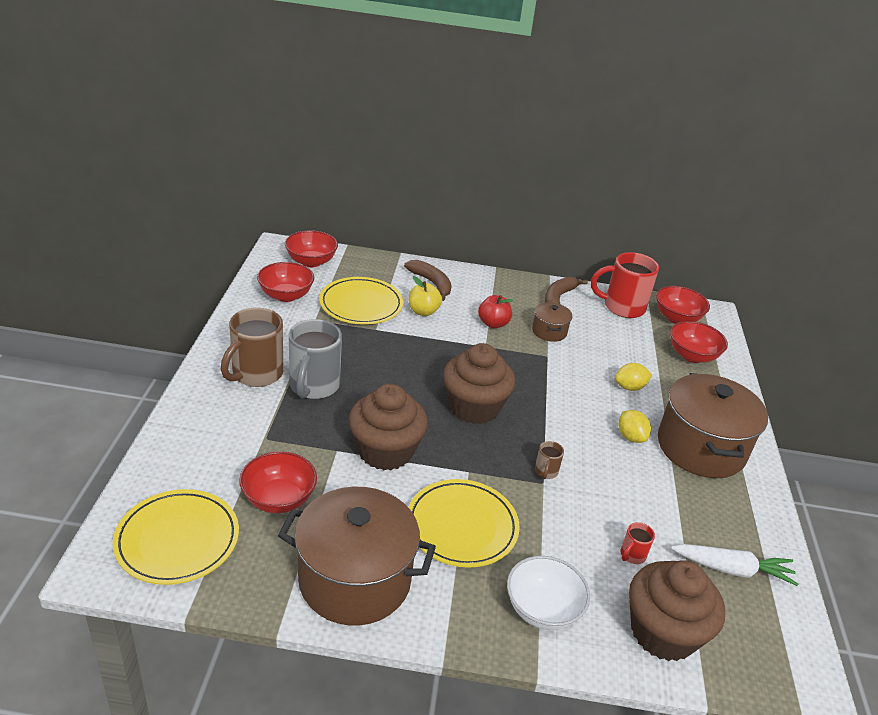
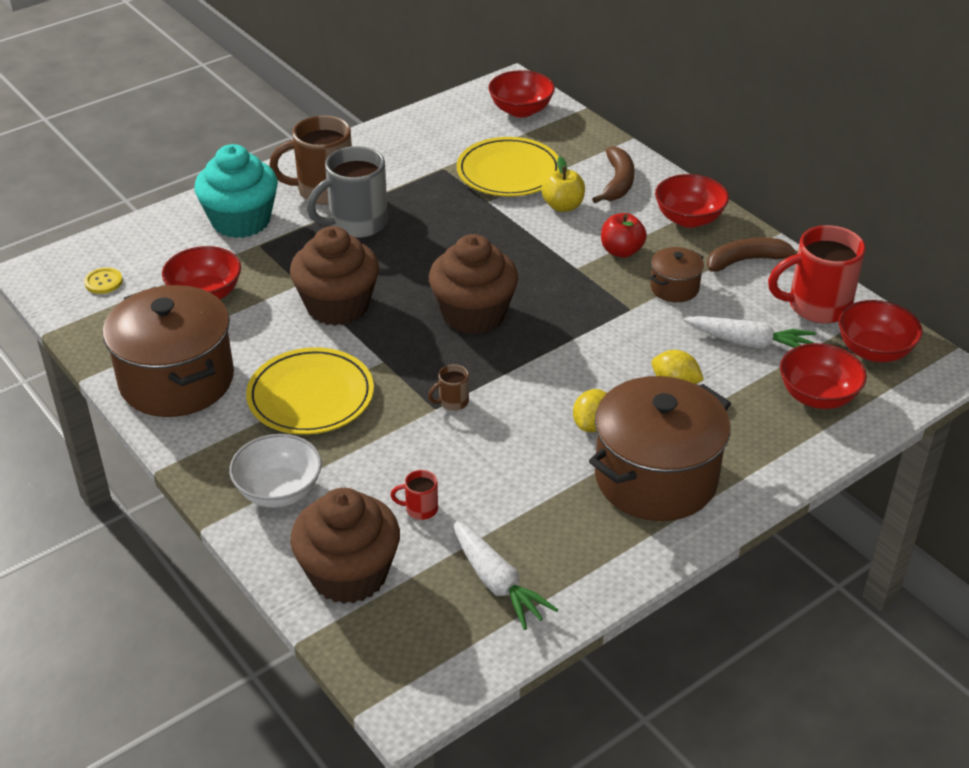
camera: 50 degrees right, 5 degrees up
yellow plate [113,489,239,585] -> yellow button [84,268,123,294]
red bowl [257,262,314,302] -> red bowl moved to [655,174,729,228]
red mug [591,252,659,318] -> red mug turned 60 degrees counterclockwise [768,225,865,323]
none -> turquoise cupcake [194,144,278,238]
none -> white carrot [683,316,816,349]

